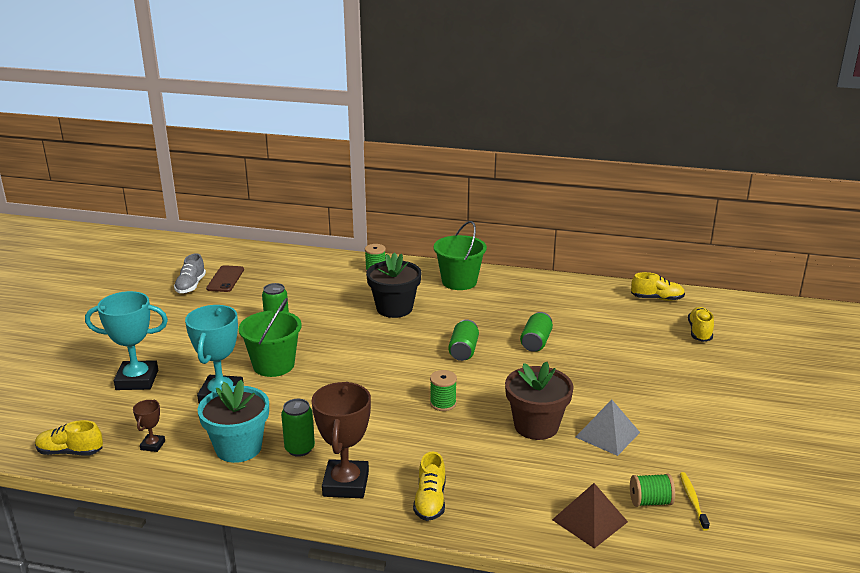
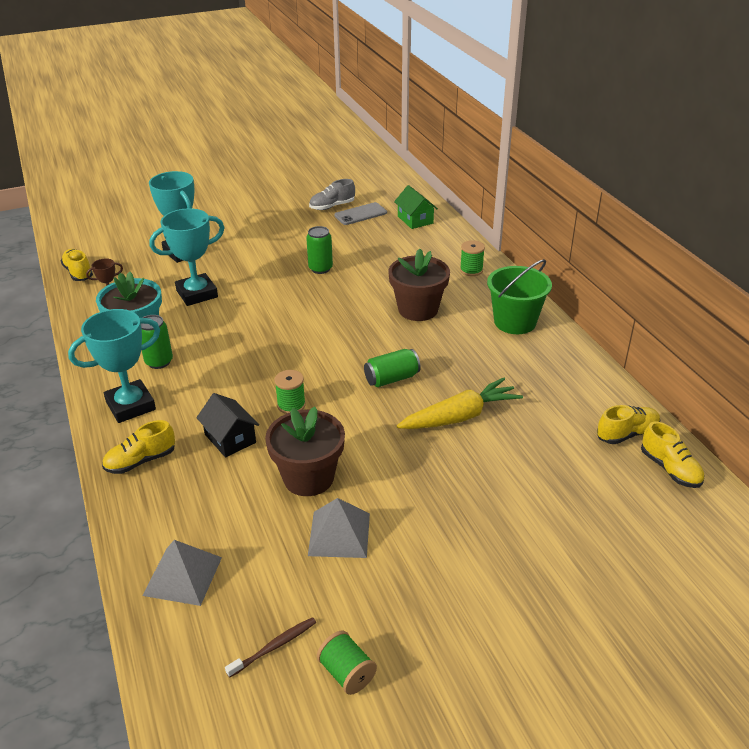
camera: 55 degrees right, 10 degrees up
brown phone [206,265,244,292] -> grey phone [334,202,387,225]
green bucket [238,298,302,377] -> none
brown trophy [312,382,371,498] -> turquoise trophy [68,309,160,423]
black flower pot [366,252,421,318] -> brown flower pot [388,248,450,321]
green can [520,312,553,352] -> yellow carrot [397,377,523,429]
brown pyramid [552,483,628,548] -> grey pyramid [142,540,222,606]
green spool [630,474,675,507] -> green spool moved to [317,631,377,695]
yellow toothbrush [680,472,710,531] -> brown toothbrush [225,617,316,678]
yellow shoe [688,307,714,342] -> yellow shoe moved to [597,405,660,444]
none -> black house [196,393,259,457]
none -> green house [394,185,438,229]

